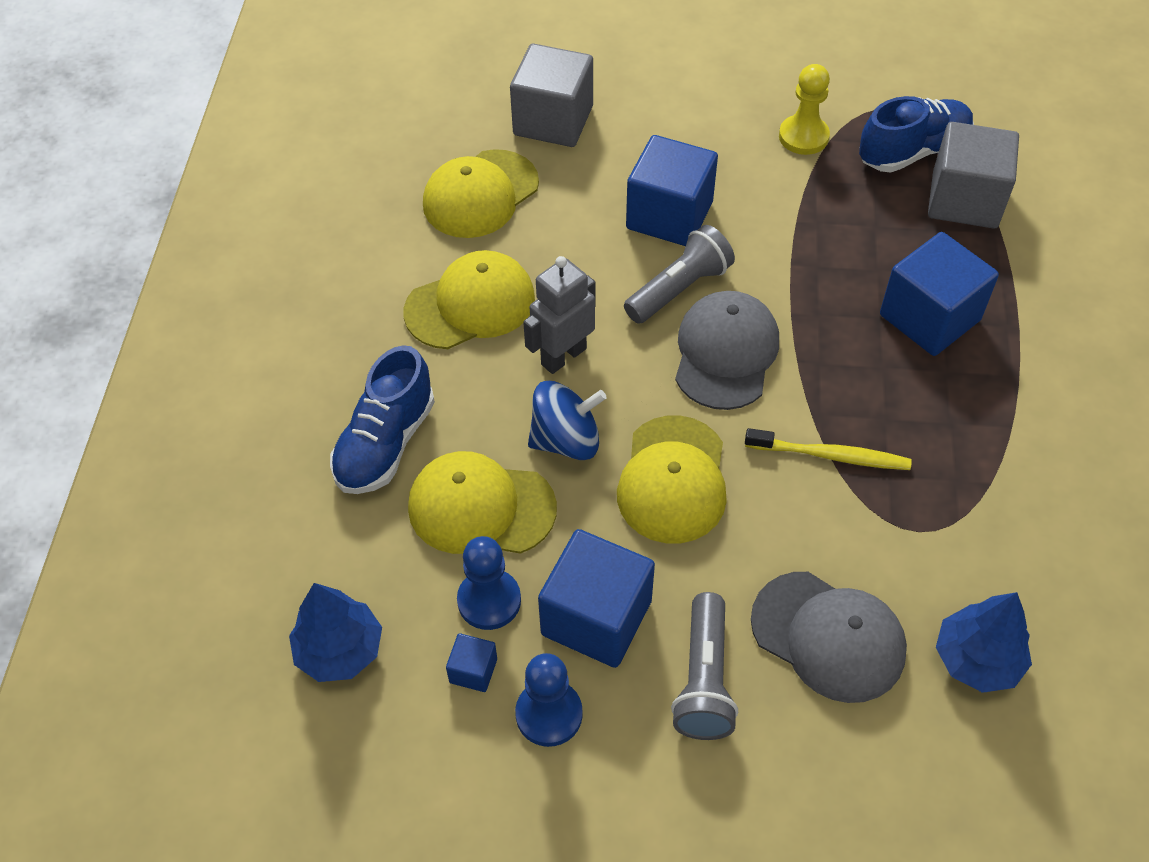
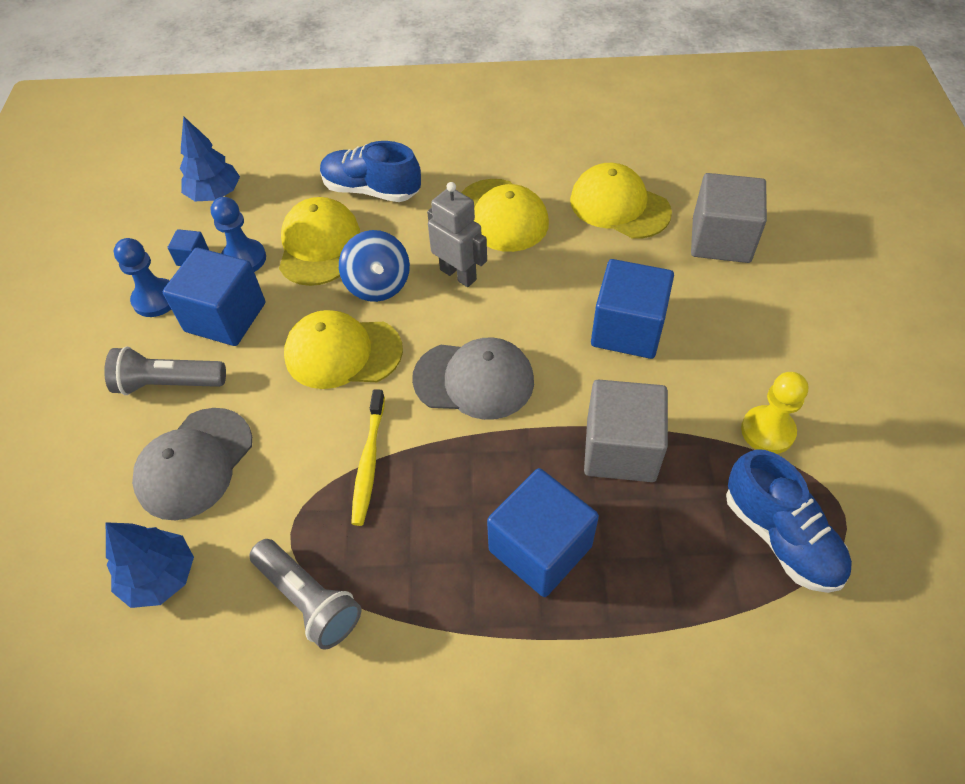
camera: 85 degrees right, 0 degrees up
grey flashlight [624,225,735,324] -> grey flashlight moved to [249,539,361,650]
grey cube [928,122,1019,229] -> grey cube moved to [584,380,668,482]

